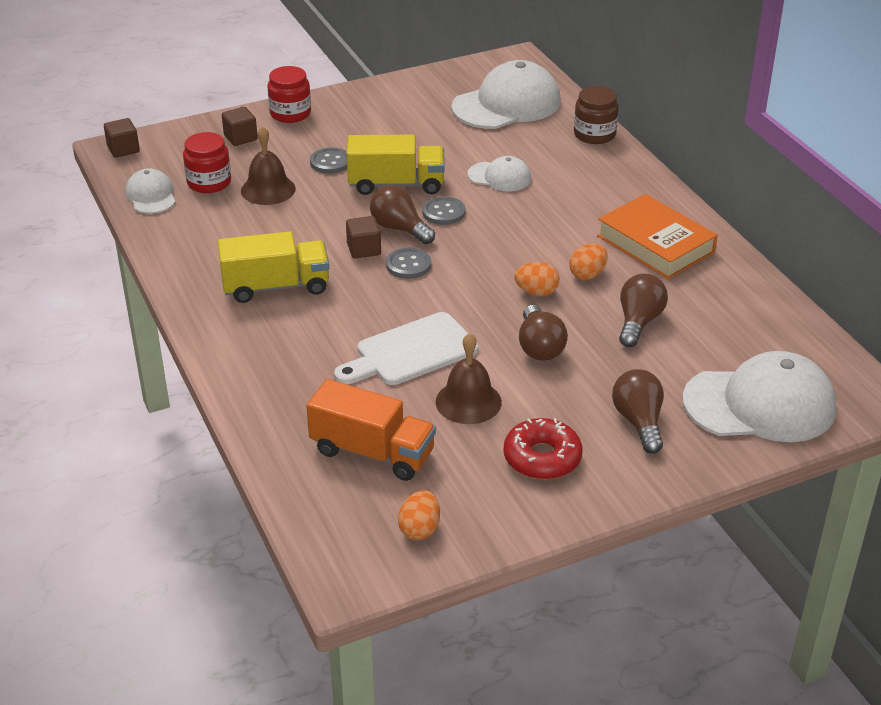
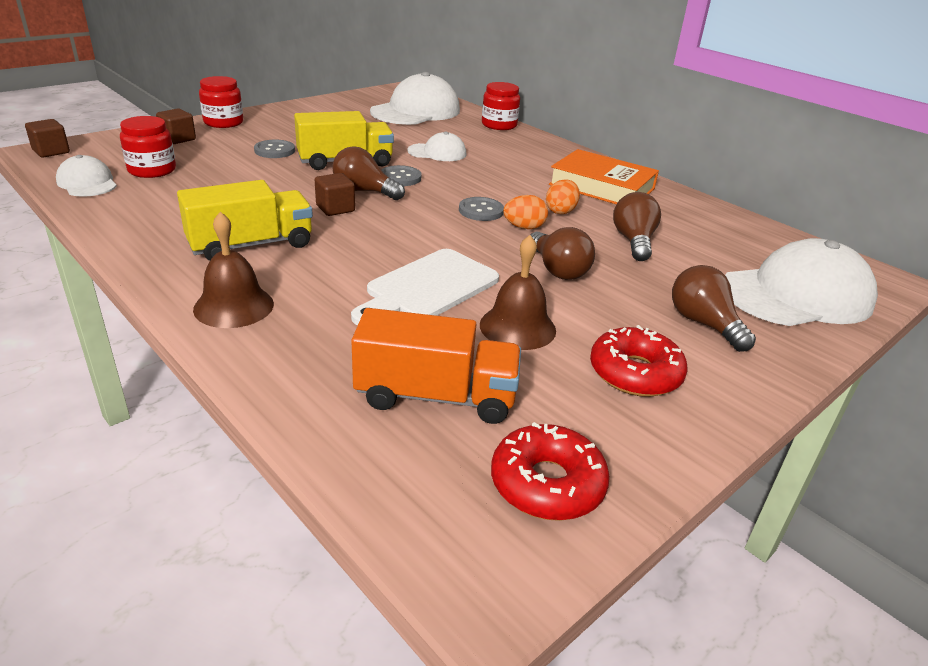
camera: 20 degrees left, 5 degrees down
brown bell [241,126,296,205] -> brown bell moved to [193,212,274,328]
grey button [386,248,431,279] -> grey button moved to [459,197,504,221]
orange egg [398,490,440,540] -> red donut [491,422,610,521]
brown jar [574,86,619,144] -> red jar [482,82,520,130]

